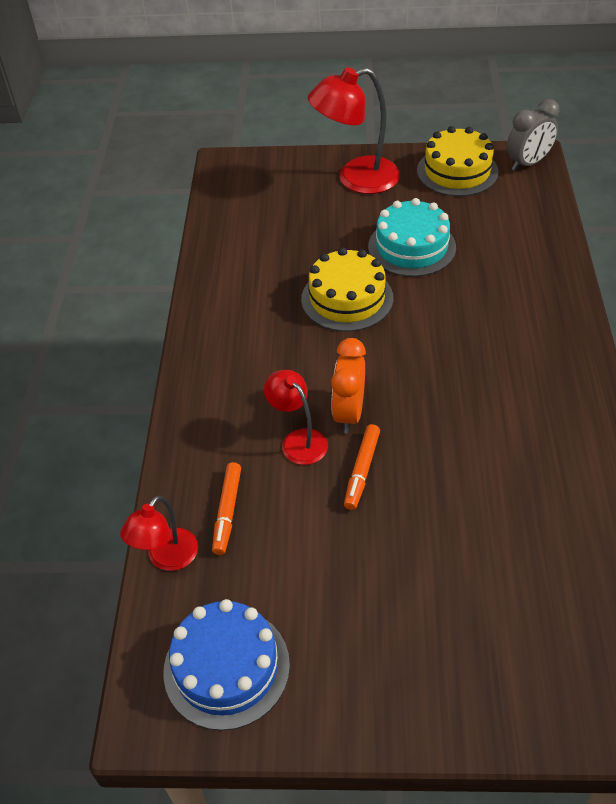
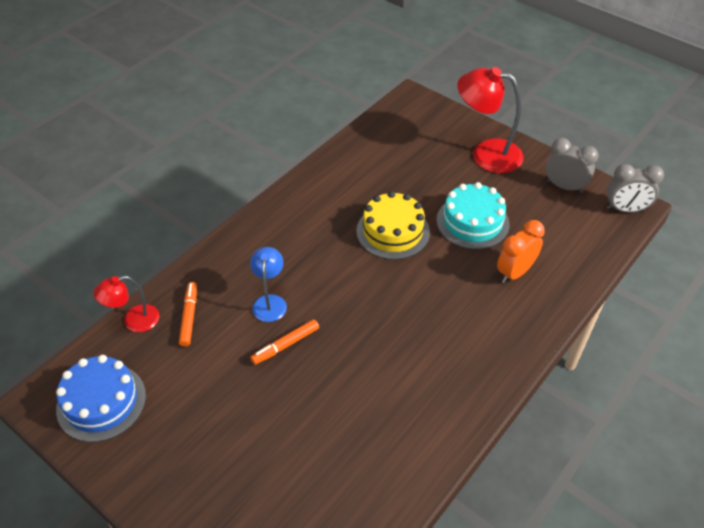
camera: 35 degrees right, 0 degrees up
orange marker [212,462,241,555] -> orange marker turned 135 degrees clockwise [179,282,197,347]
red lamp [264,370,328,465] -> blue lamp [250,247,287,322]
orange clock [331,338,366,433] -> orange clock moved to [497,220,545,283]
yellow cake [417,126,499,196] -> grey clock [545,138,599,193]

